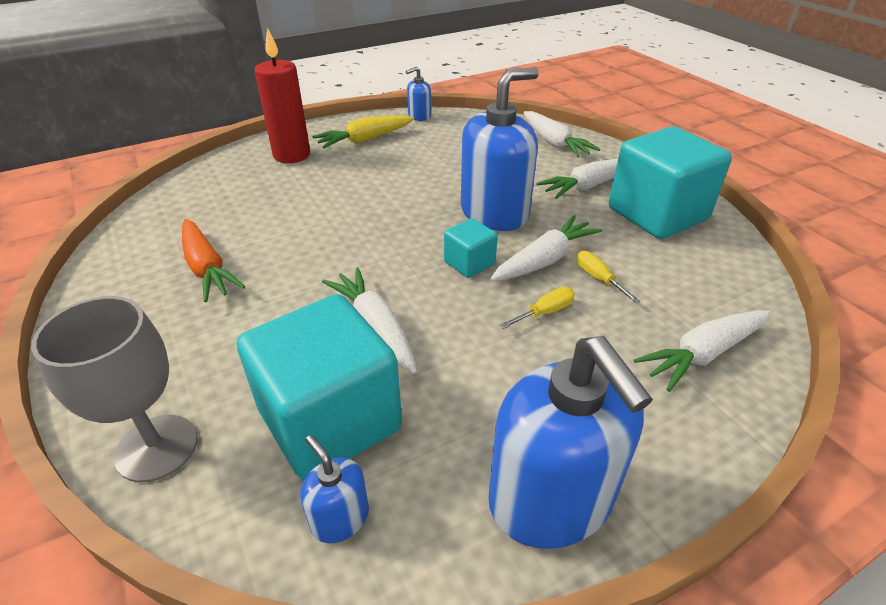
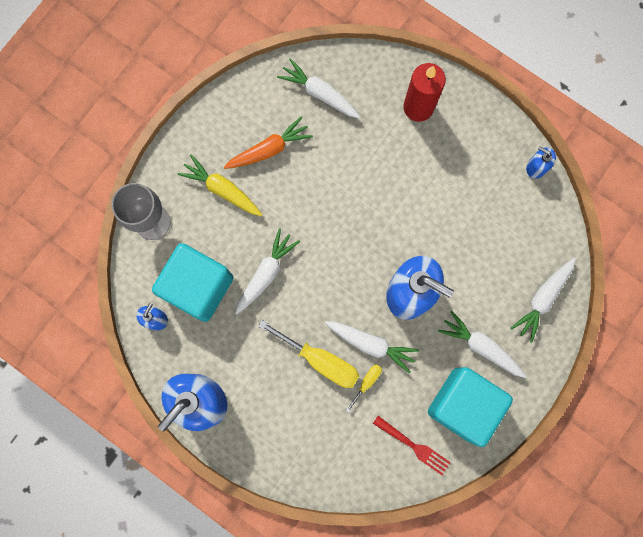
camera: 65 degrees right, 40 degrees up
orange carrot [182,219,245,302] -> orange carrot turned 150 degrees counterclockwise [224,116,313,169]
yellow carrot [312,116,414,149] -> yellow carrot moved to [178,155,262,216]
turquoise cube [444,218,498,278] -> none
yellow screwdriver [500,287,575,329] -> yellow screwdriver [258,320,359,388], size x2.04
white carrot [634,311,771,392] -> white carrot moved to [277,58,360,119]
none -> red fork [373,416,451,475]

